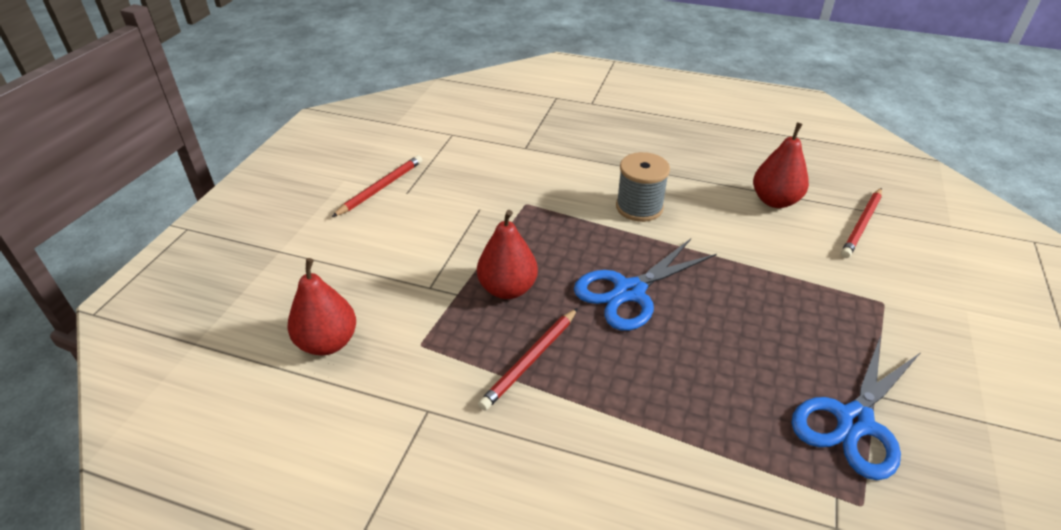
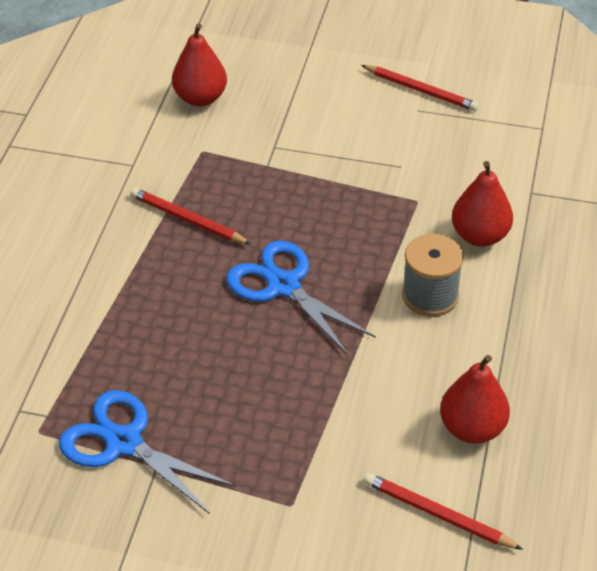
camera: 85 degrees right, 5 degrees up
red pear [477,210,538,299] -> red pear moved to [452,161,513,247]

